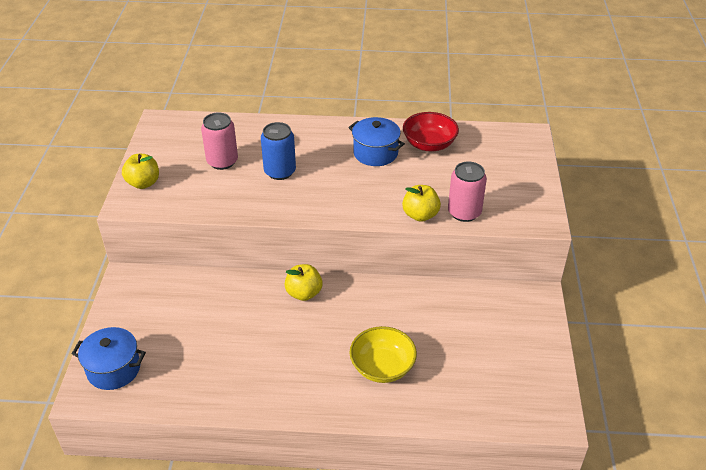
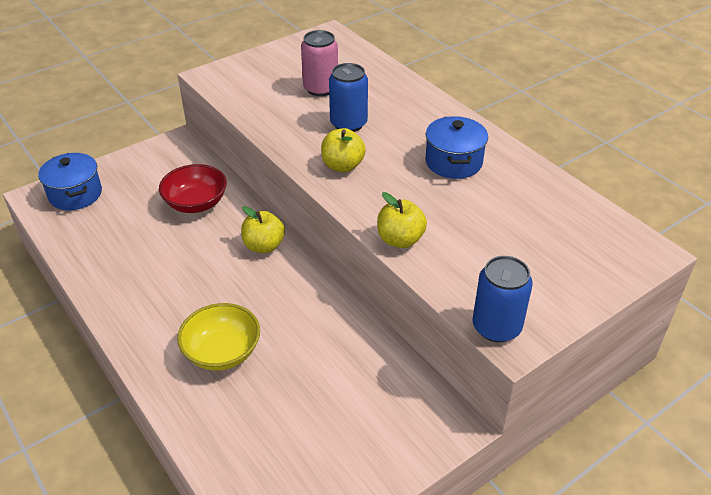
camera: 50 degrees right, 0 degrees up
yellow apple [122,154,159,189] -> yellow apple moved to [321,128,366,172]
red bowl [403,112,459,151] -> red bowl moved to [159,164,227,213]
pink can [448,161,487,222] -> none
none -> blue can [472,256,533,342]

